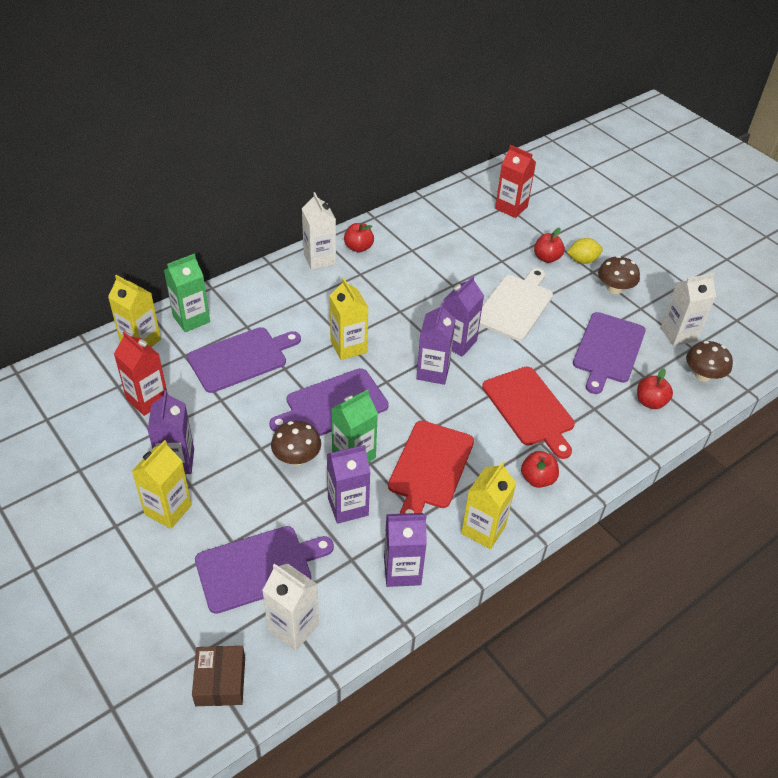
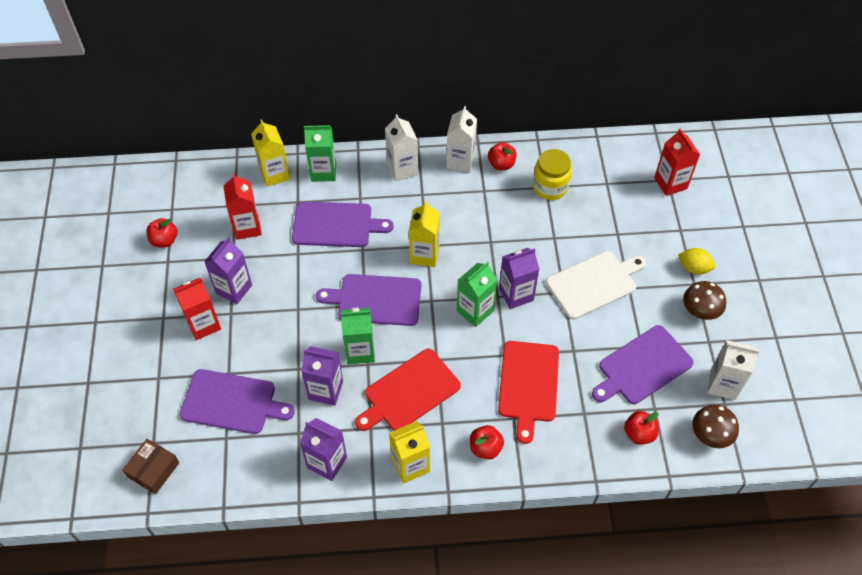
camera: 35 degrees right, 10 degrees up
yellow carton [132,440,192,529] -> red carton [173,278,221,340]
white carton [262,564,319,651] -> white carton moved to [385,114,418,182]
brown mushroom [271,421,321,465] -> none
purple carton [416,303,456,385] -> green carton [457,261,497,327]
red apple [534,228,565,263] -> red apple moved to [146,218,177,247]
none -> yellow jar [533,149,572,200]

